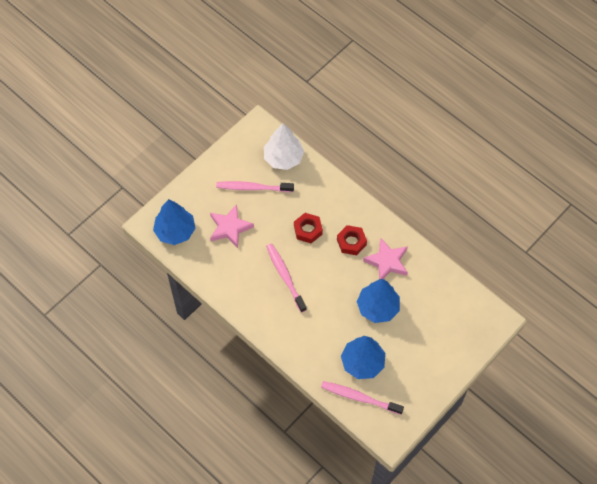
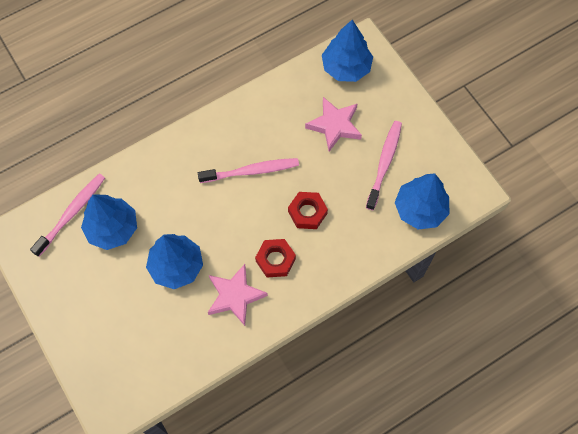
camera: 105 degrees right, 5 degrees up
white tree [264,123,304,170] -> blue tree [395,173,449,229]

